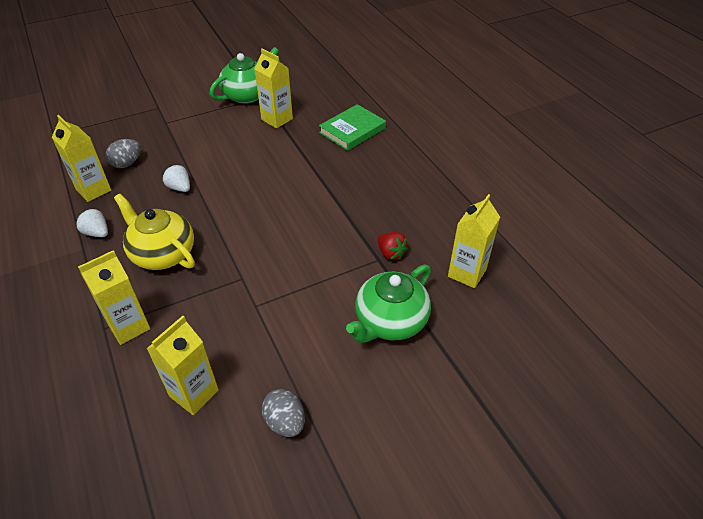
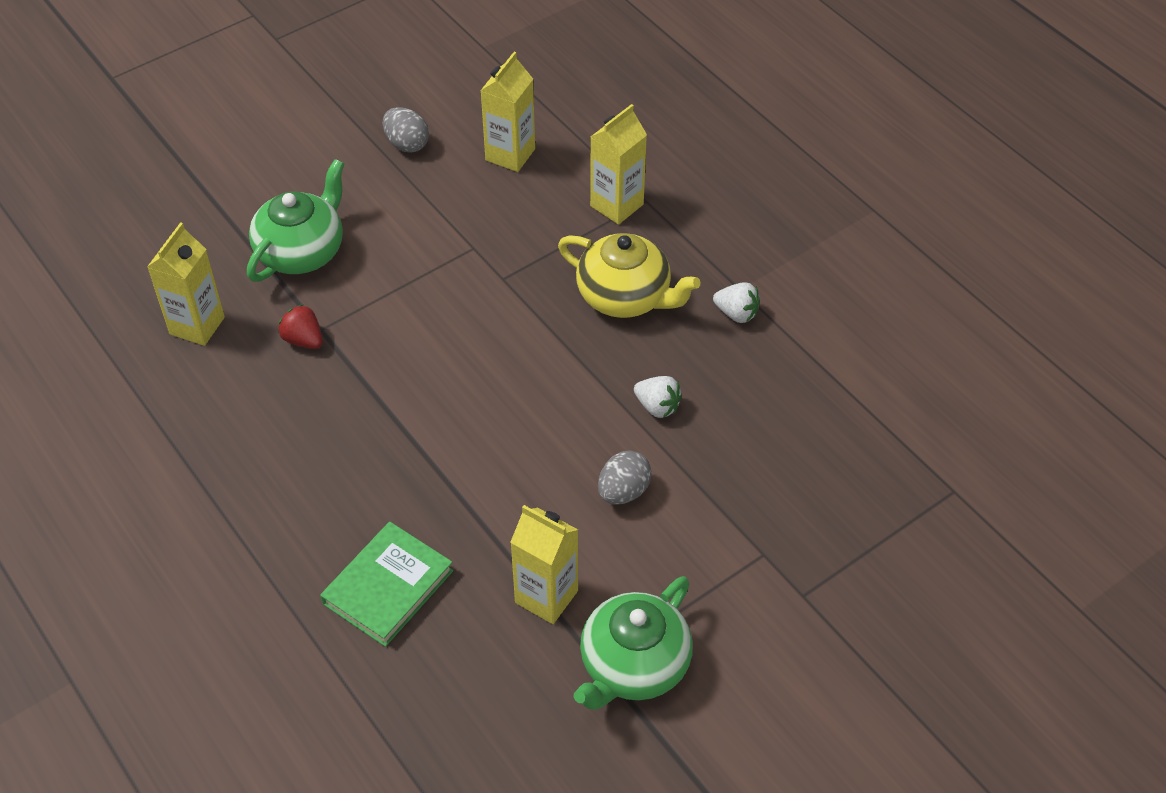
camera: 170 degrees right, 5 degrees up
yellow carton [52,115,111,202] -> none
grey egg [105,139,141,168] -> grey egg moved to [598,451,652,505]

